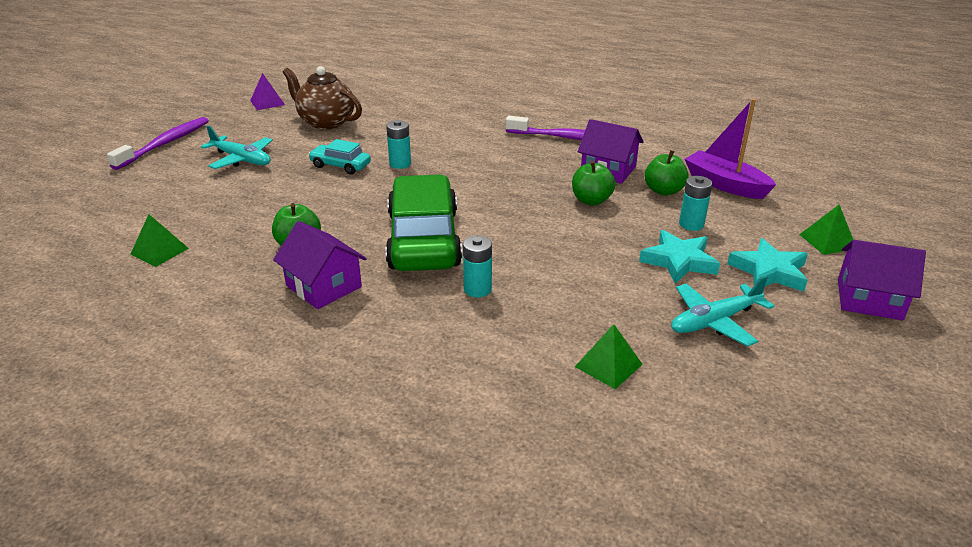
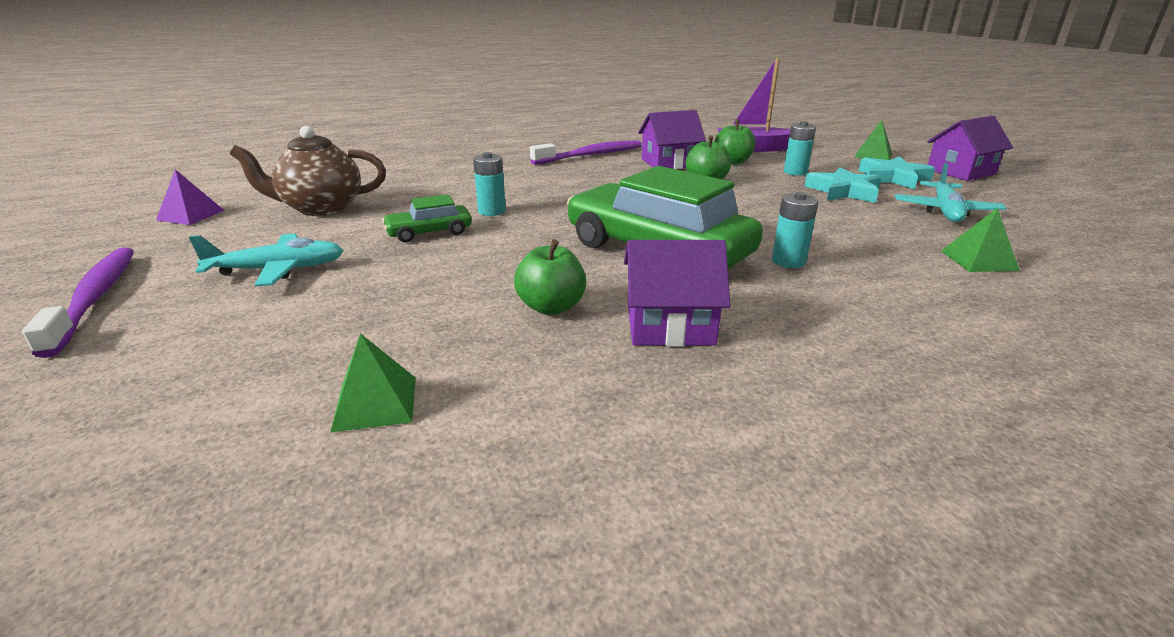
camera: 45 degrees left, 5 degrees down
turquoise car [308,139,371,174] -> green car [382,194,472,242]

